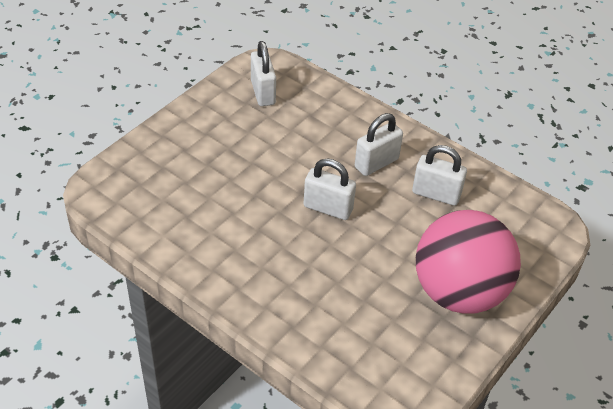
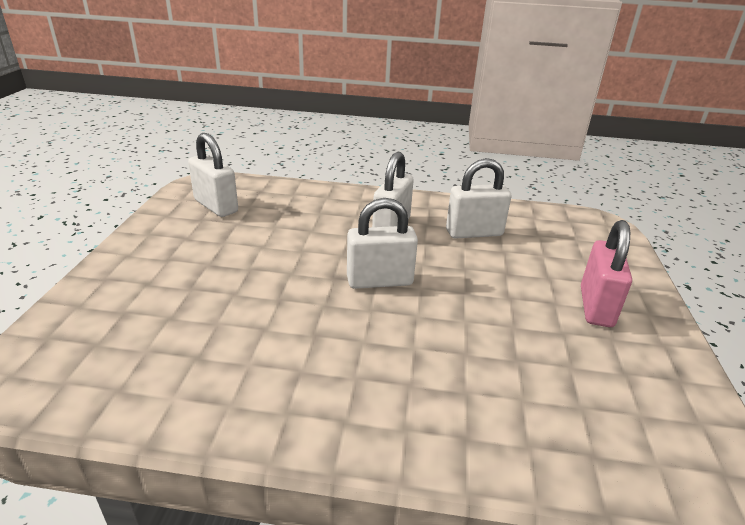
camera: 30 degrees left, 15 degrees down
pink ball [416,210,521,314] -> pink padlock [581,220,632,327]

